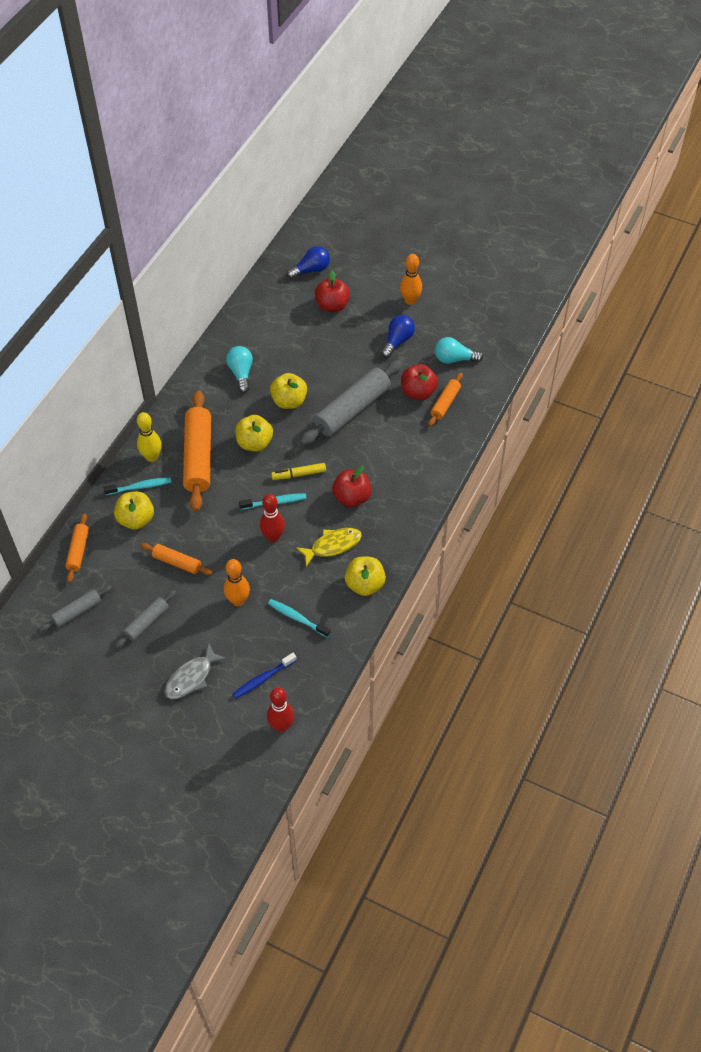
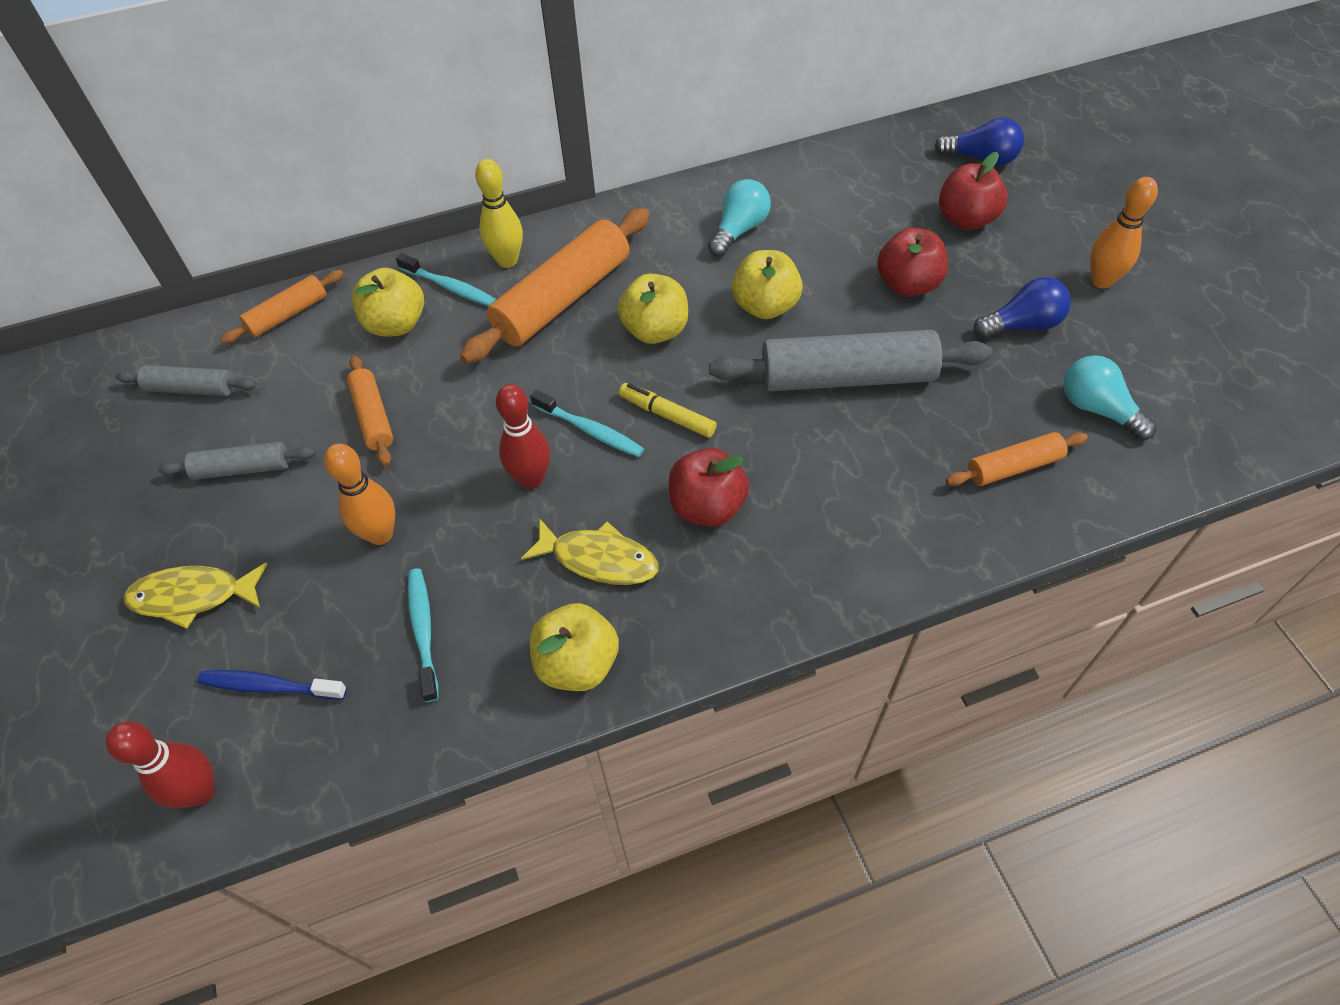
camera: 45 degrees right, 0 degrees up
grey fish [165,644,227,699] -> yellow fish [123,563,267,629]
red apple [401,364,438,400] -> red apple moved to [877,227,948,297]

